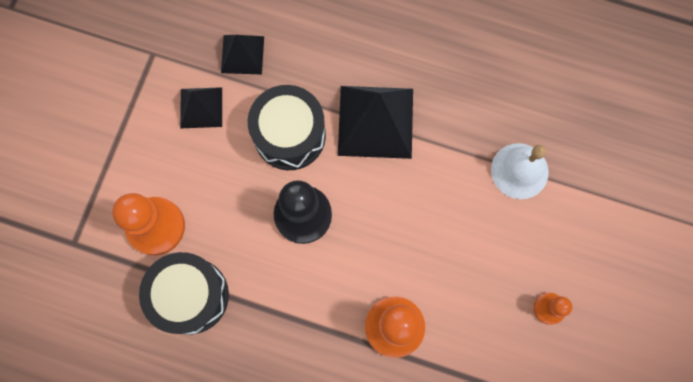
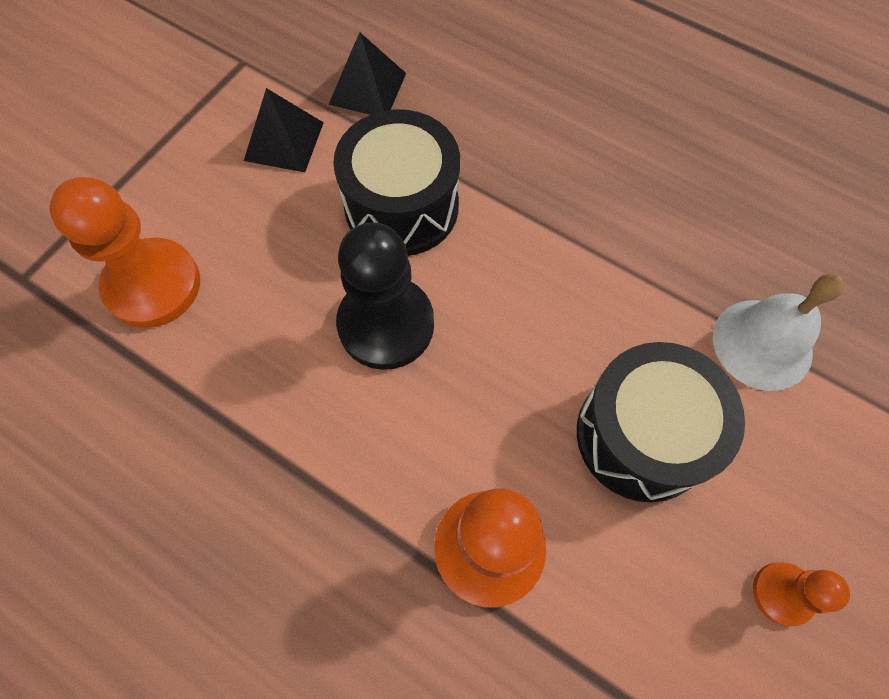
camera: 15 degrees right, 10 degrees down
black drum [139,252,229,335] -> black drum moved to [577,342,745,502]
black pyramid [338,86,413,159] -> none

